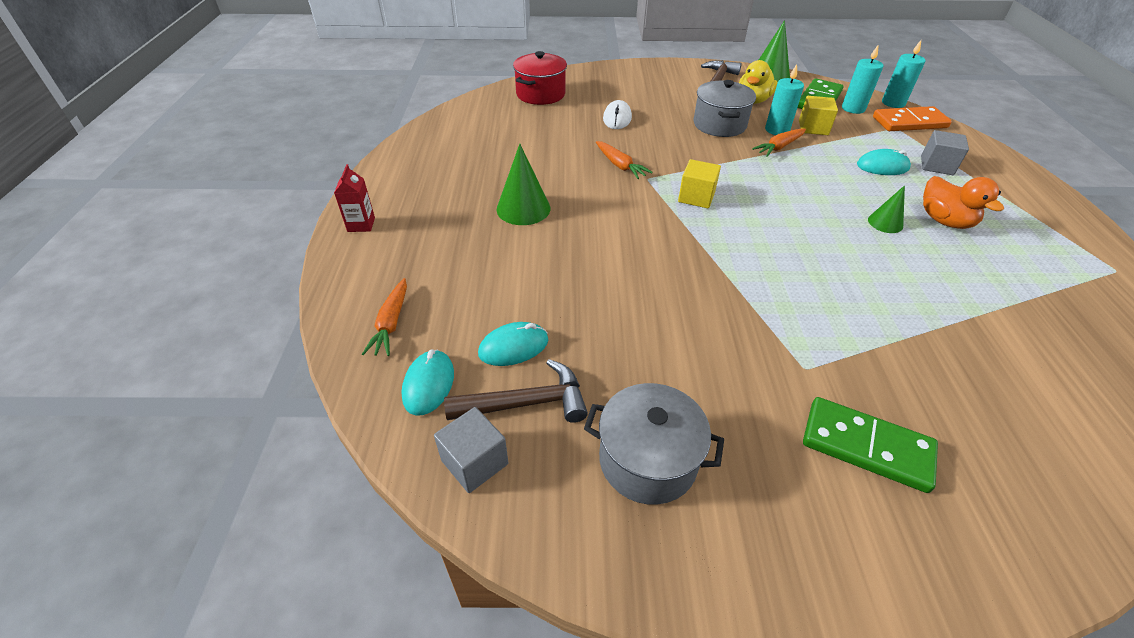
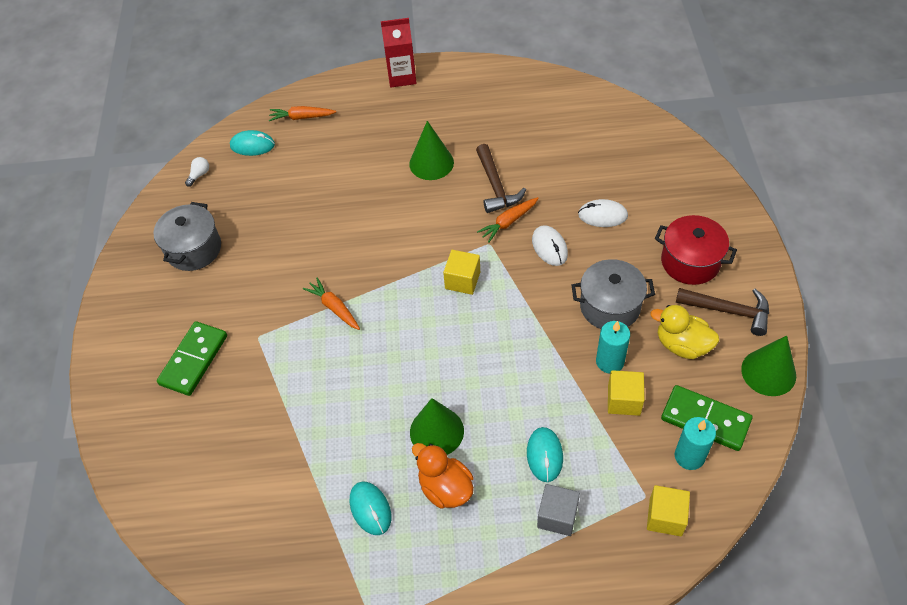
camera: 90 degrees right, 10 degrees up
red carton [334,164,375,232] -> red carton [381,18,417,87], size x1.55
grey cube [434,407,508,493] -> white light bulb [185,157,209,187]
brown hammer [444,359,588,423] -> brown hammer moved to [476,144,526,213]
turquoise mouse [478,322,548,366] -> turquoise mouse moved to [350,481,391,535]
red pot [513,51,567,105] -> red pot moved to [655,215,737,285]
orange carrot [752,128,806,157] -> orange carrot moved to [303,278,360,330]
green cone [868,185,905,233] -> green cone [410,398,464,455], size x1.67
orange domino [873,106,952,131] -> yellow cube [647,485,690,536]
turquoise candle [882,40,926,108] -> none
orange duck [923,176,1004,229] -> orange duck turned 75 degrees clockwise [412,443,474,508]
none -> white mouse [532,225,568,266]

